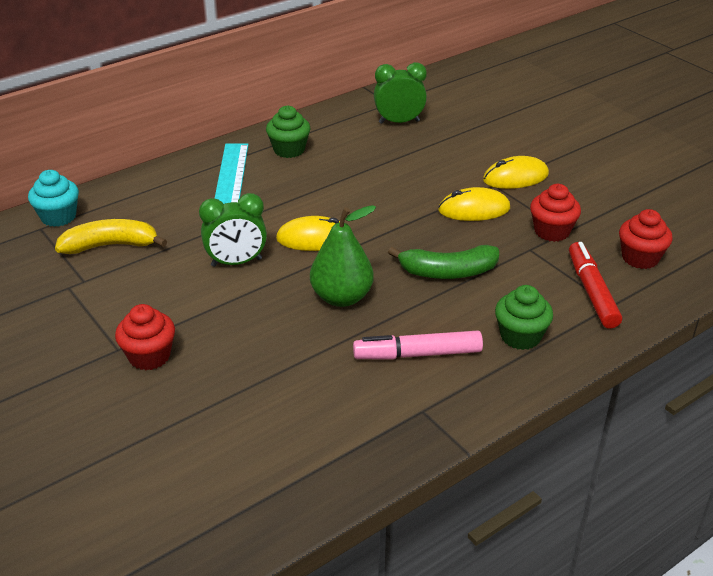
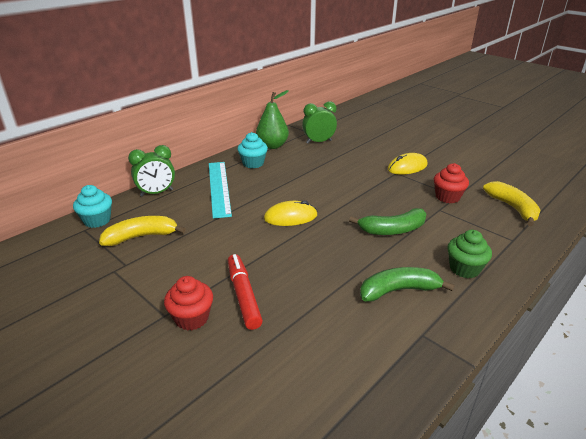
camera: 10 degrees left, 5 degrees down
green clock [199,193,267,267] -> green clock moved to [128,145,175,197]
green cupcake [266,105,310,158] -> turquoise cupcake [237,132,268,168]
green pear [310,205,376,307] -> green pear moved to [256,90,289,149]
pink marker [353,330,483,360] -> green banana [360,267,455,302]
yellow mouse [438,187,510,221] -> none
red marker [569,242,622,329] -> red marker moved to [228,254,263,330]
red cupcake [619,209,673,269] -> yellow banana [483,181,540,226]

